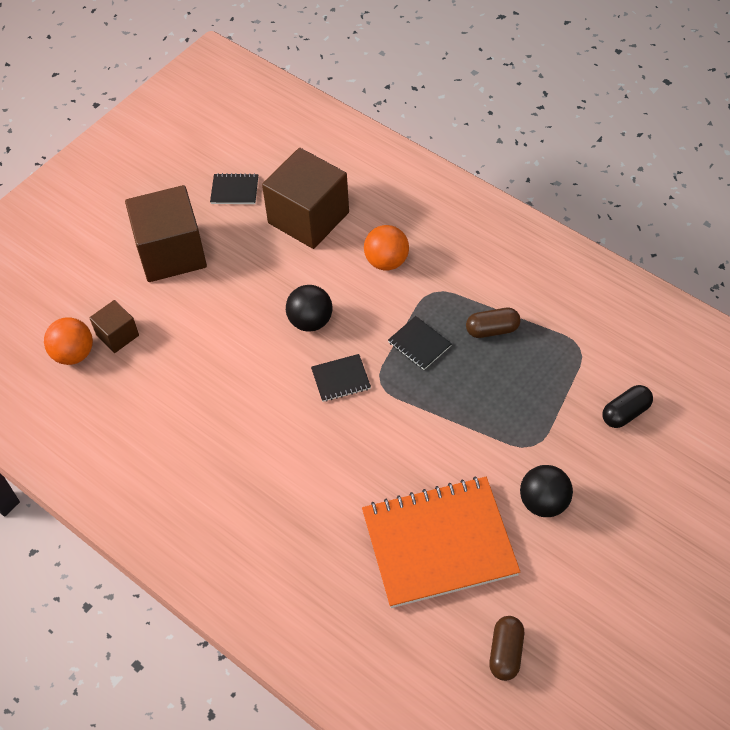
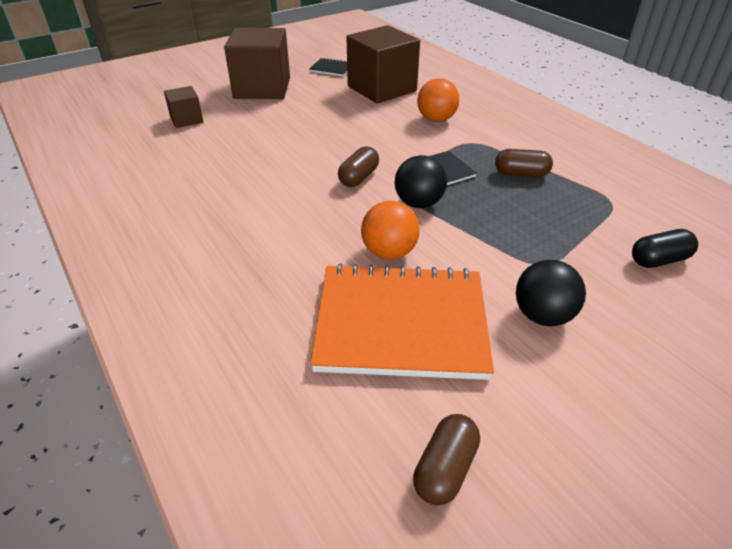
camera: 15 degrees right, 15 degrees down
orange ball [44,317,93,365] -> orange ball moved to [361,201,420,259]
black ball [286,285,333,332] -> black ball moved to [395,155,447,208]
black notebook [311,354,371,402] -> brown capsule [338,146,379,187]

